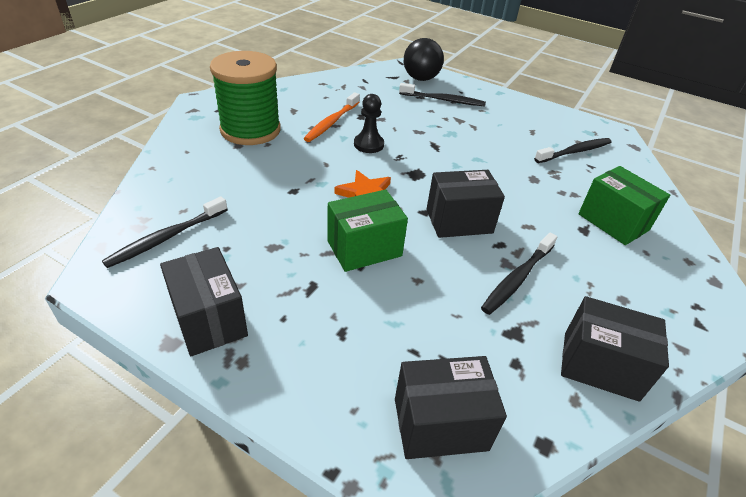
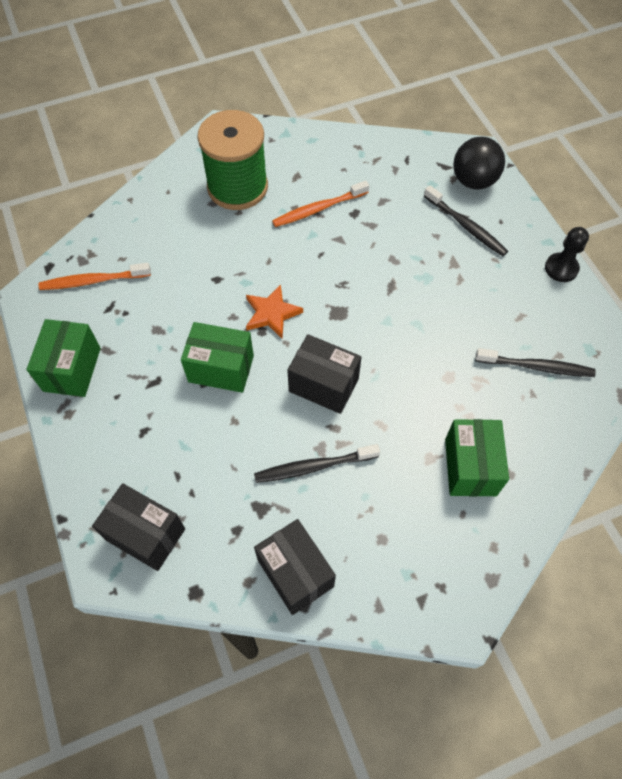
camera: 40 degrees right, 20 degrees up
black toothbrush [102,196,228,268] -> orange toothbrush [39,263,151,290]
black box [160,247,248,356] -> green box [26,319,101,397]
black pawn [354,94,384,153] -> black pawn moved to [545,227,589,282]

